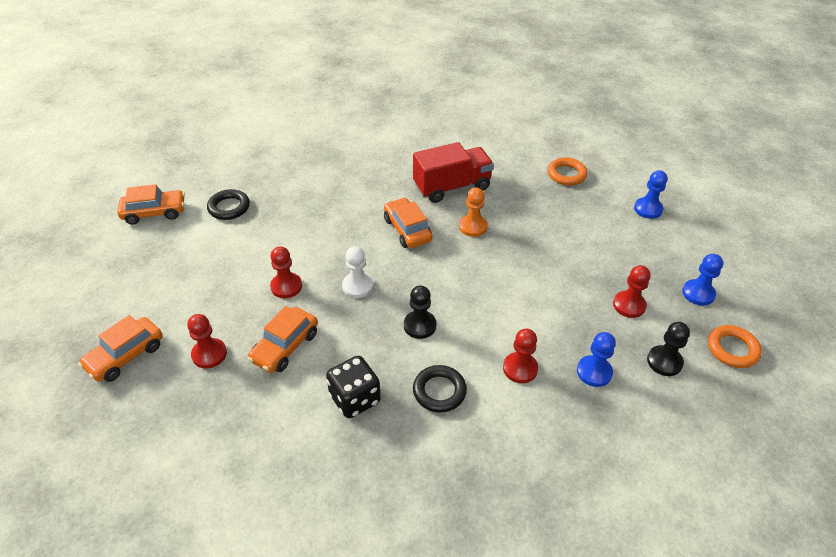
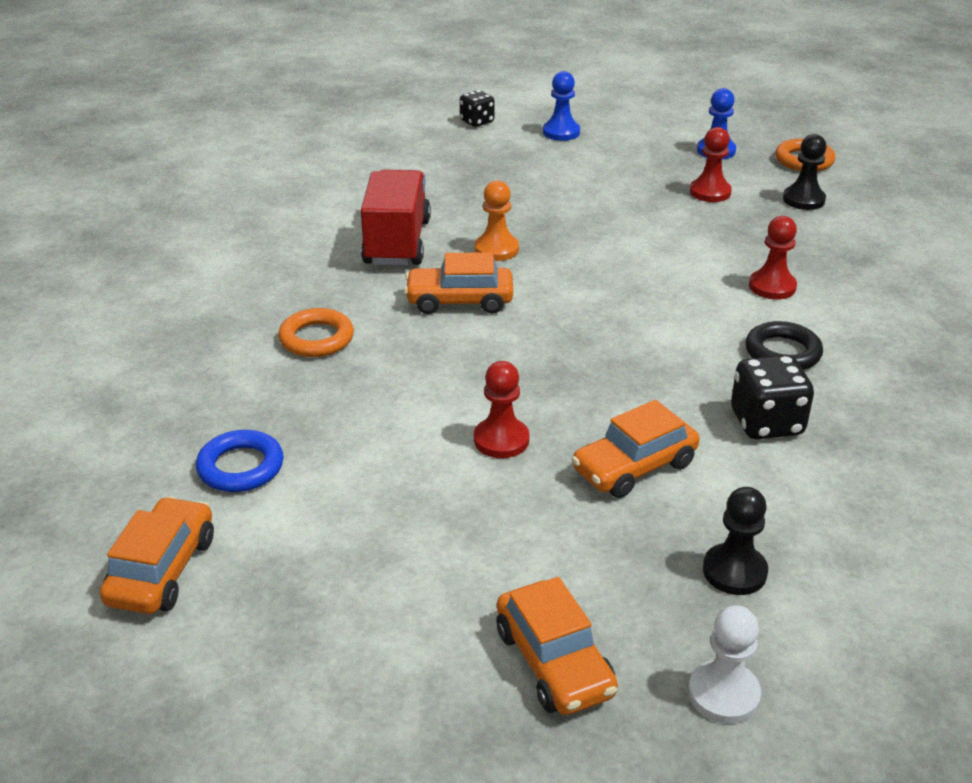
camera: 65 degrees left, 10 degrees down
red pawn [187,314,227,368] -> none
black ring [207,189,250,220] -> blue ring [196,430,284,492]
orange car [248,306,318,373] -> orange car turned 90 degrees clockwise [571,400,699,498]
white pawn [342,246,373,298] -> white pawn moved to [688,605,761,724]
black pawn [404,286,436,339] -> black pawn moved to [703,487,768,595]
orange ring [547,158,587,185] -> orange ring moved to [278,308,354,357]
blue pawn [577,332,616,387] -> none
none -> black dice [460,90,494,127]

